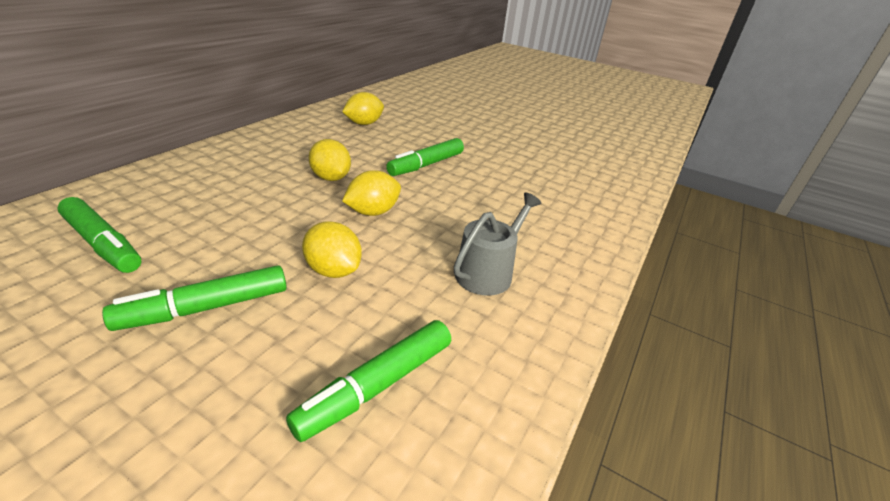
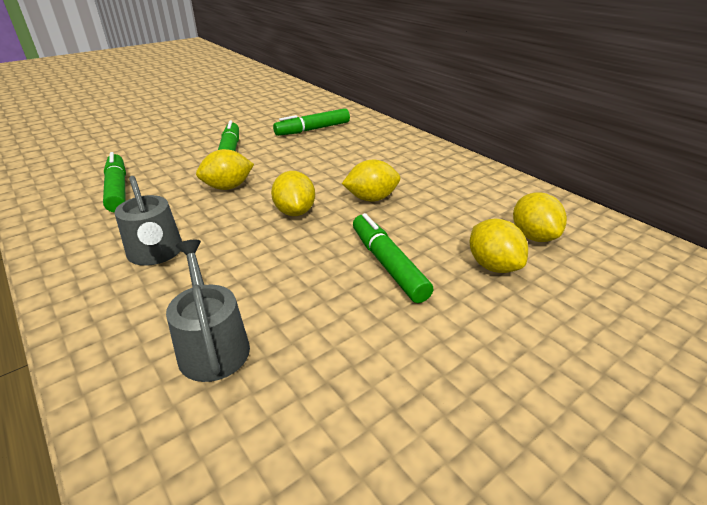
camera: 115 degrees right, 0 degrees up
none -> grey watering can [166,240,250,382]
none -> yellow lemon [470,219,528,273]

